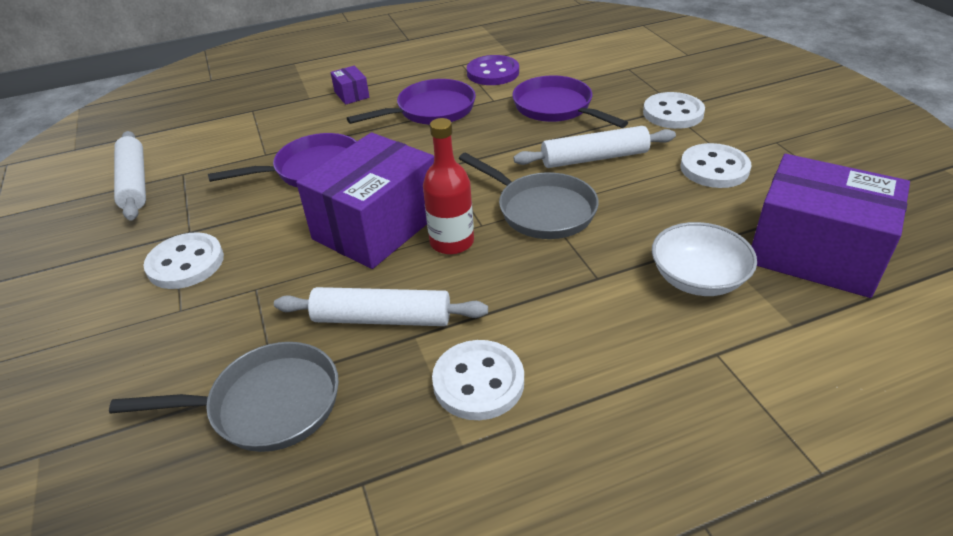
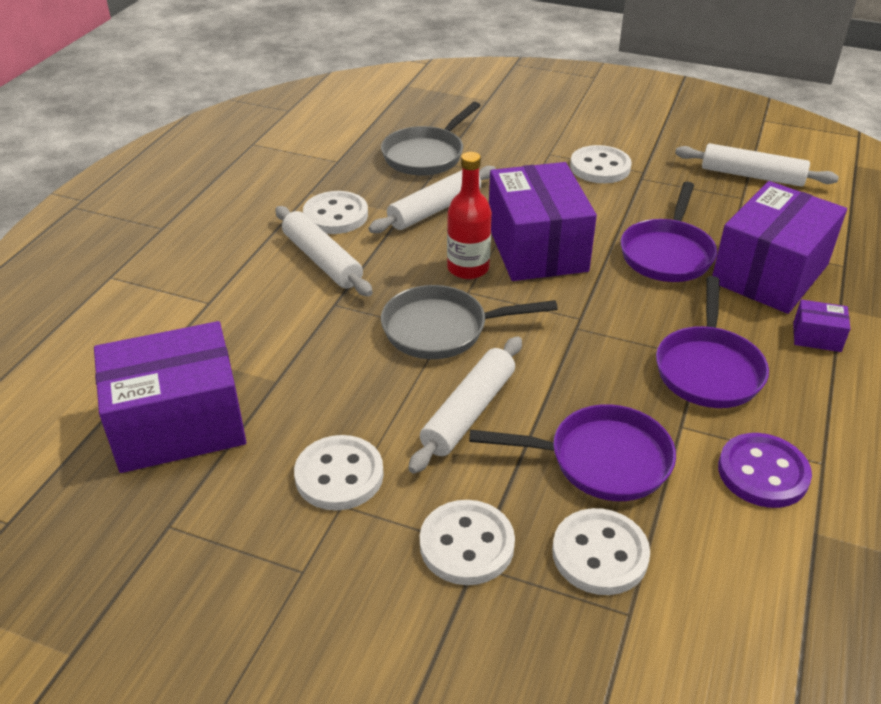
camera: 130 degrees right, 0 degrees up
white bowl [652,222,757,296] -> none
none -> white rolling pin [275,206,373,296]
none -> white button [552,508,650,595]
none -> purple box [712,181,847,314]

